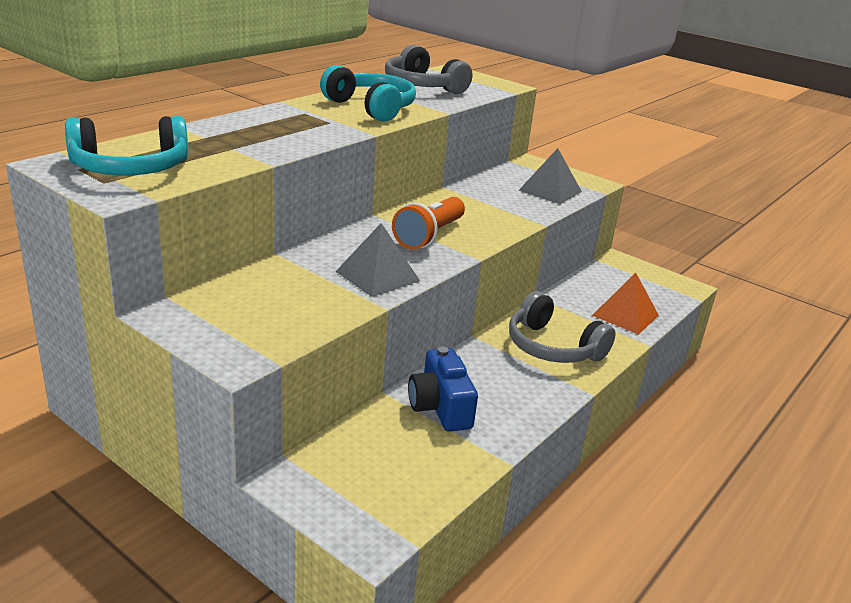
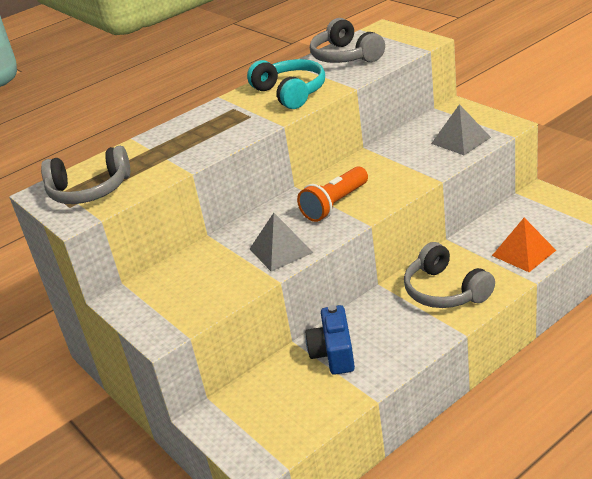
camera: 20 degrees right, 5 degrees up
turquoise headphones [65,116,188,175] -> grey headphones [41,146,130,204]

